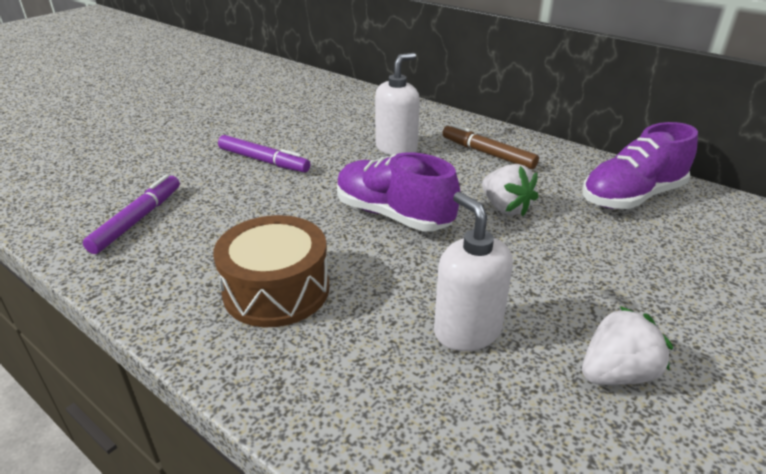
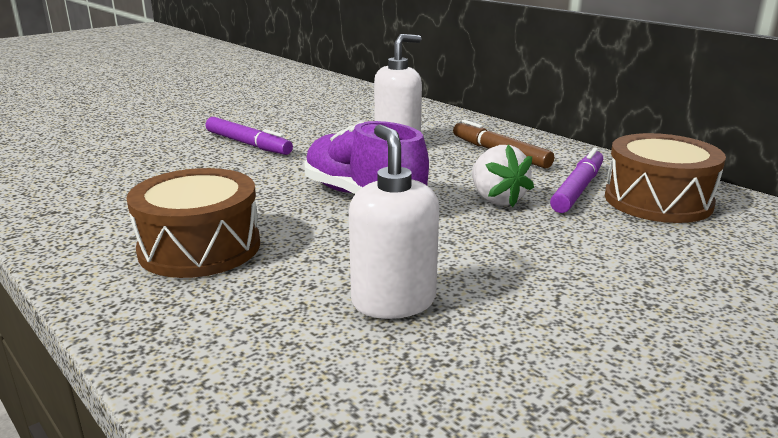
camera: 10 degrees right, 10 degrees down
purple marker [83,174,180,254] -> purple marker moved to [550,148,603,213]
white strawberry [582,306,673,385] -> none
purple shoe [583,122,698,209] -> brown drum [605,133,726,223]

